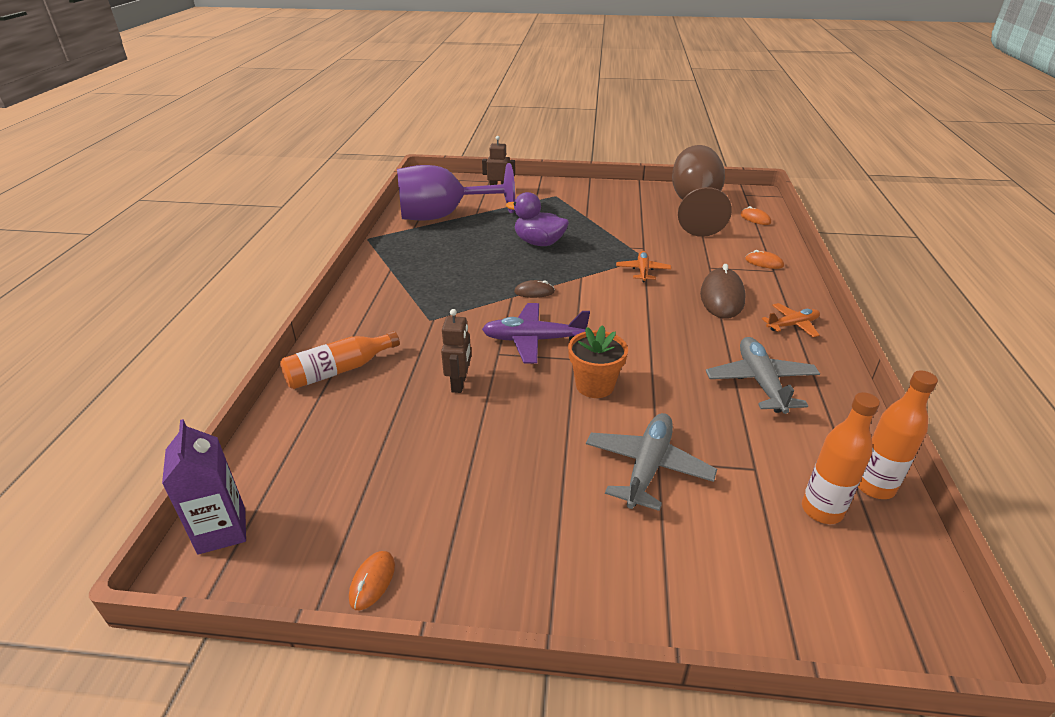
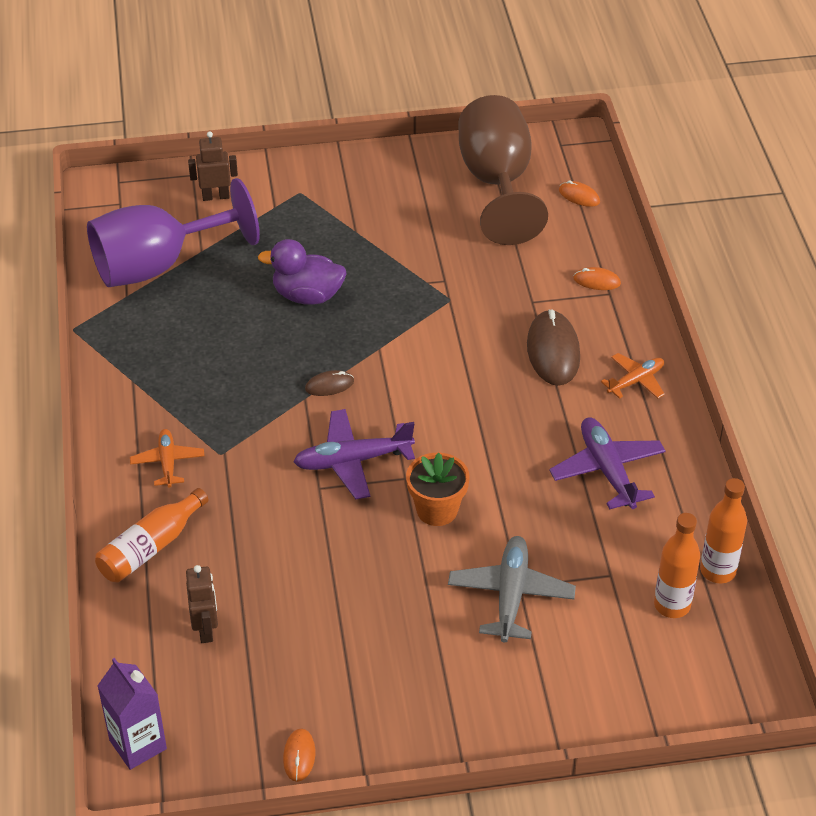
camera: 15 degrees left, 10 degrees up
brown robot [441,309,471,393] -> brown robot moved to [186,565,218,643]
orange plane [616,251,671,282] -> orange plane moved to [130,429,204,488]
grey plane [706,337,820,414] -> purple plane [549,417,666,509]

